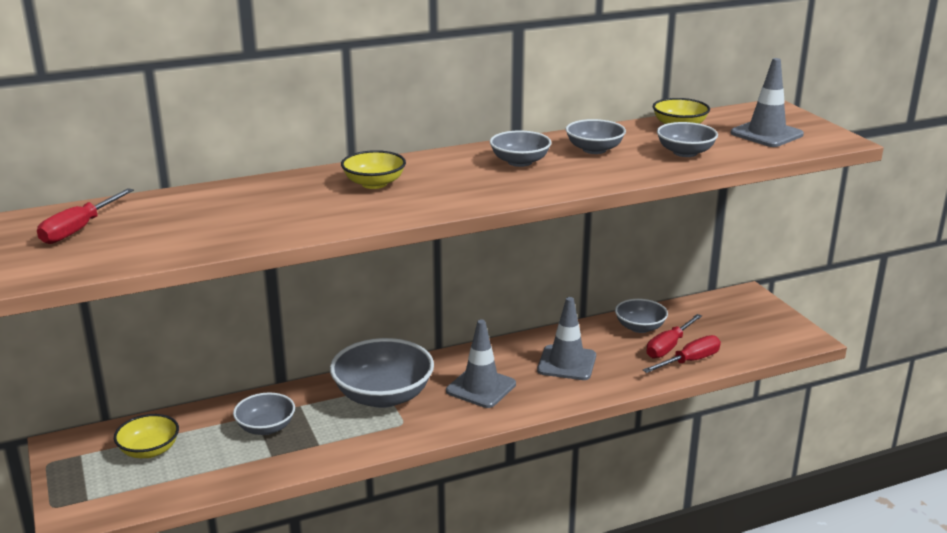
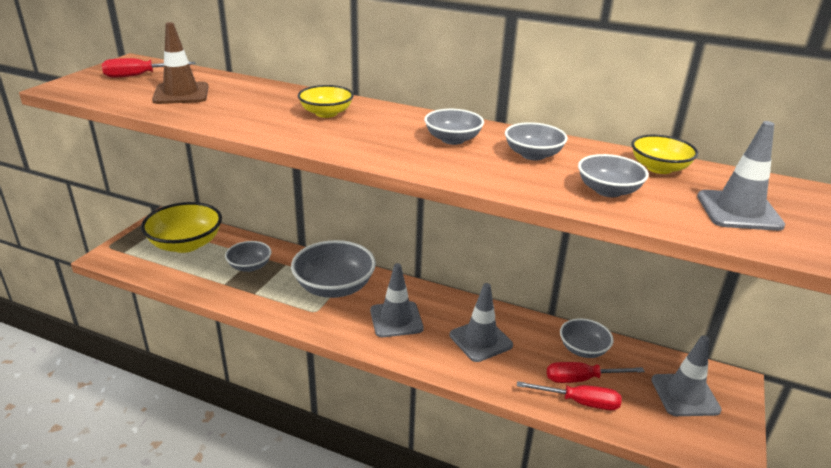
camera: 45 degrees right, 5 degrees up
yellow bowl [114,414,179,458] -> yellow bowl [141,202,222,253], size x1.76
none -> brown traffic cone [152,22,208,104]
none -> grey traffic cone [651,335,722,416]

